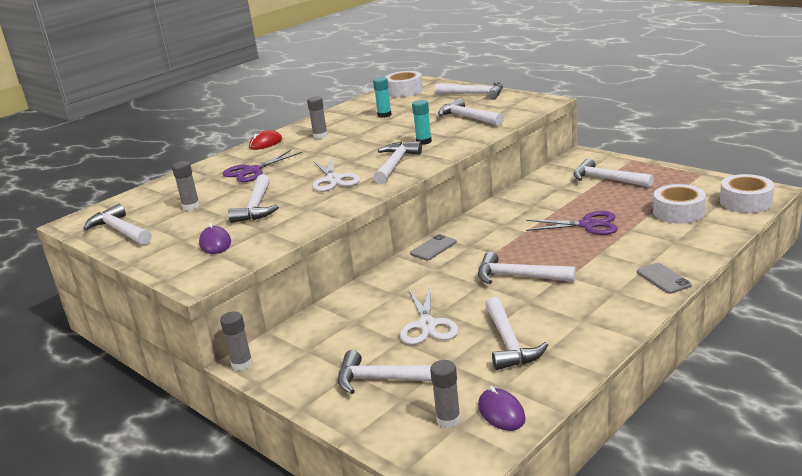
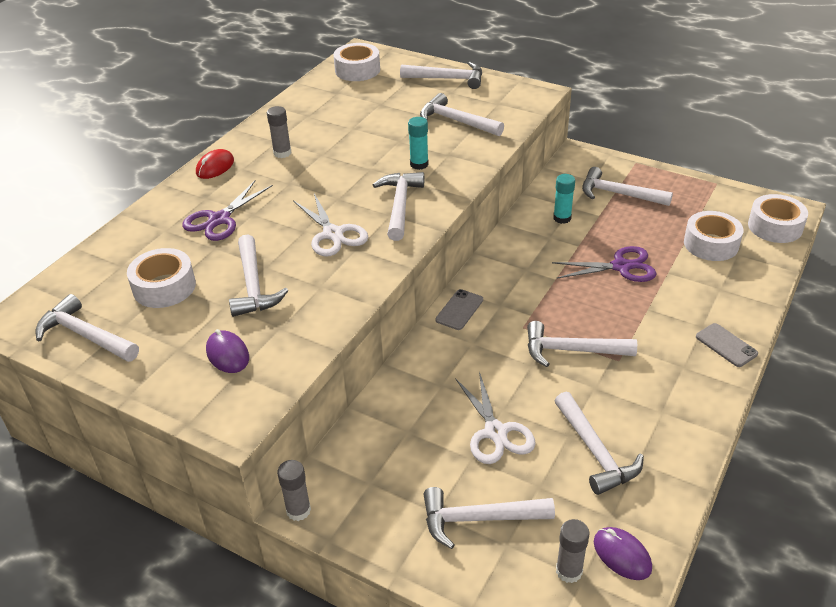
camera: 15 degrees left, 15 degrees up
grey glue stick [172,161,200,210] -> white tape [127,248,196,308]
turquoise glue stick [373,77,392,118] -> turquoise glue stick moved to [553,174,575,224]

